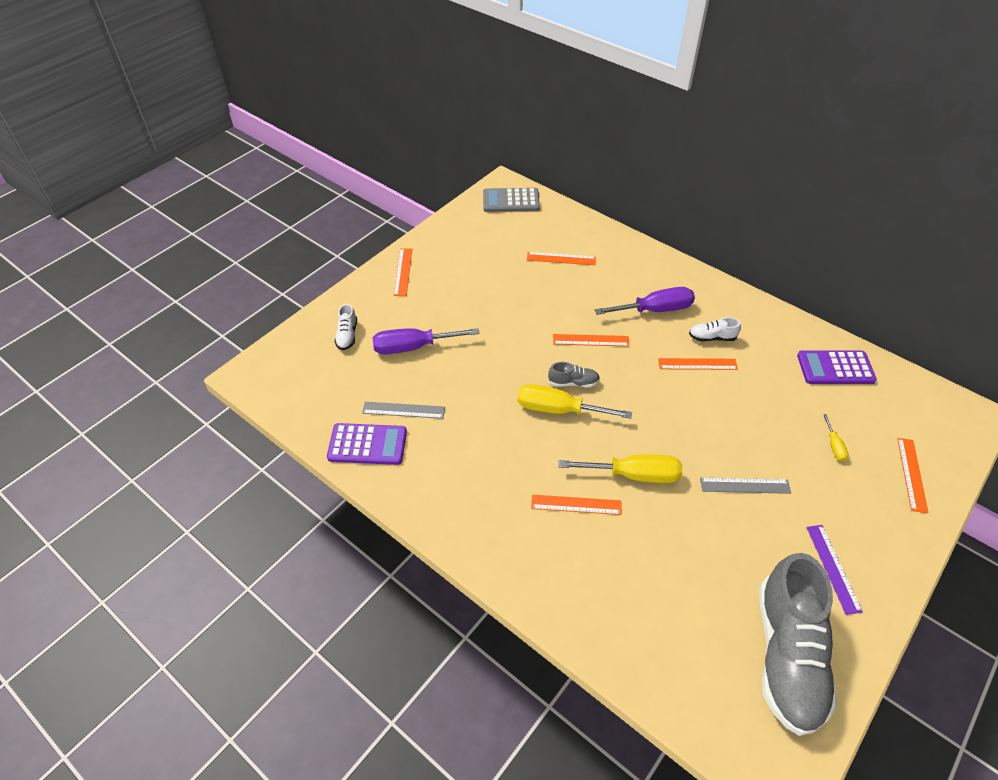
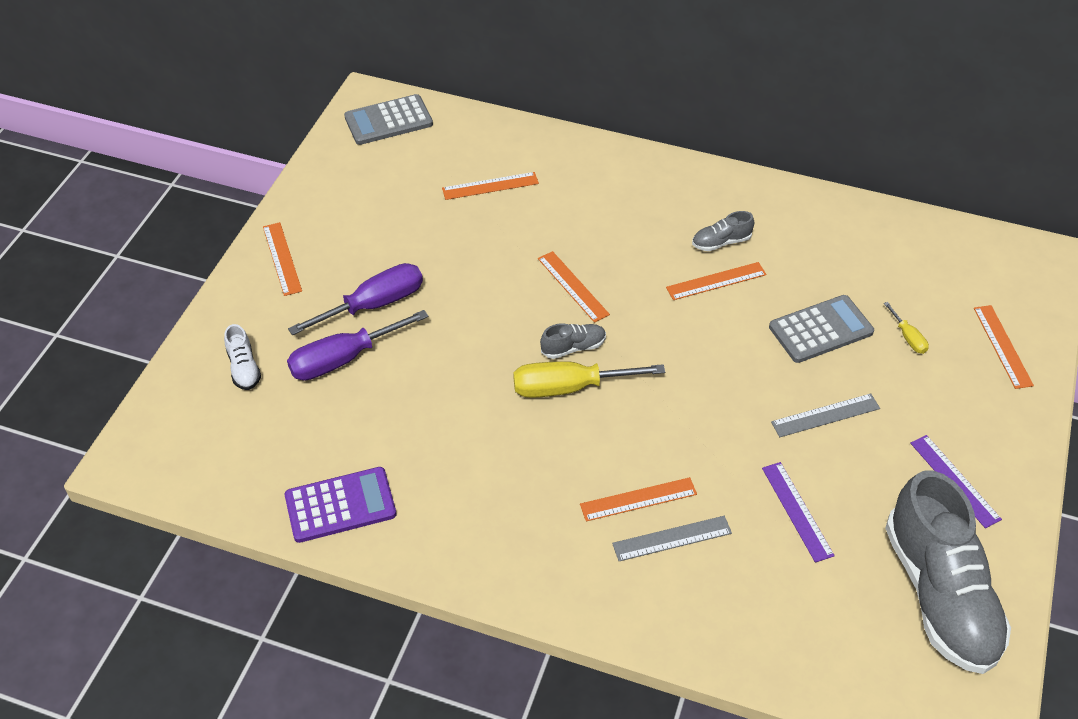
camera: 20 degrees left, 0 degrees up
grey ruler [362,402,445,419] -> grey ruler moved to [612,516,732,561]
orange ruler [553,334,629,347] -> orange ruler turned 75 degrees clockwise [538,251,610,323]
yellow screwdriver [559,454,682,483] -> none
purple screwdriver [595,287,695,315] -> purple screwdriver moved to [288,263,423,335]
white shoe [689,317,741,342] -> grey shoe [692,211,754,251]
purple calculator [797,350,877,384] -> none
none -> purple ruler [762,462,835,563]
none -> grey calculator [769,295,874,363]

